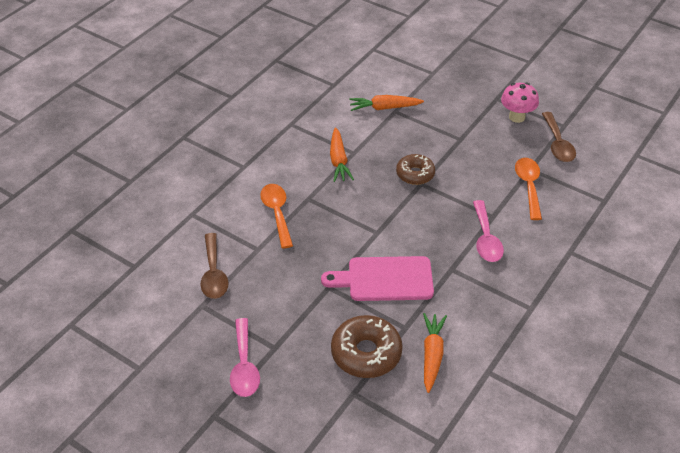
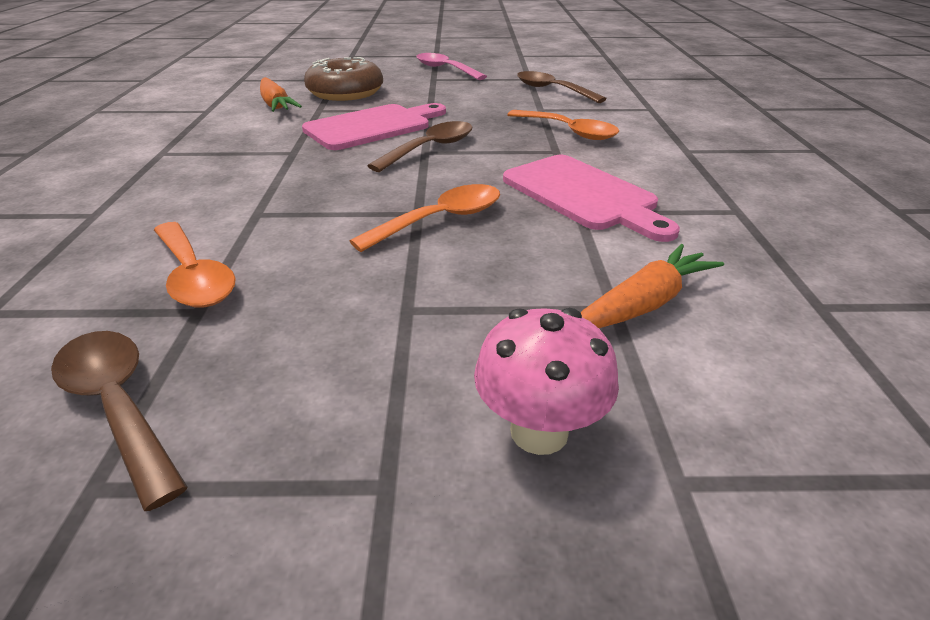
camera: 145 degrees right, 10 degrees down
orange carrot [330,127,354,182] -> pink cutting board [503,155,680,242]
brown donut [396,154,435,185] -> orange spoon [350,184,500,252]
pink spoon [473,200,504,262] -> none
pink mushroom [501,82,539,123] -> pink mushroom moved to [474,308,619,455]
none -> brown spoon [367,121,472,172]

